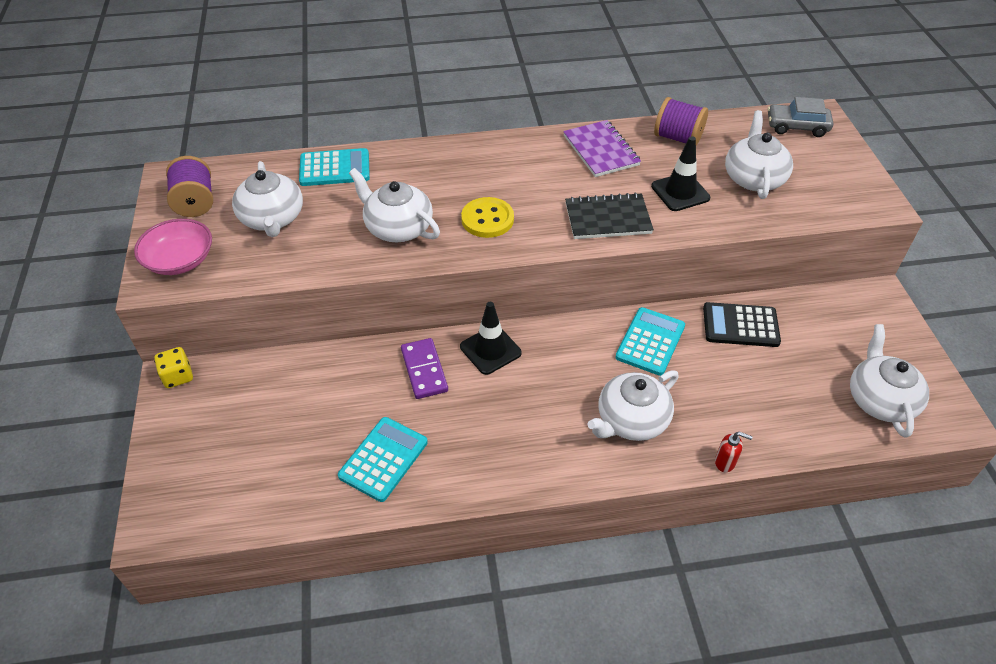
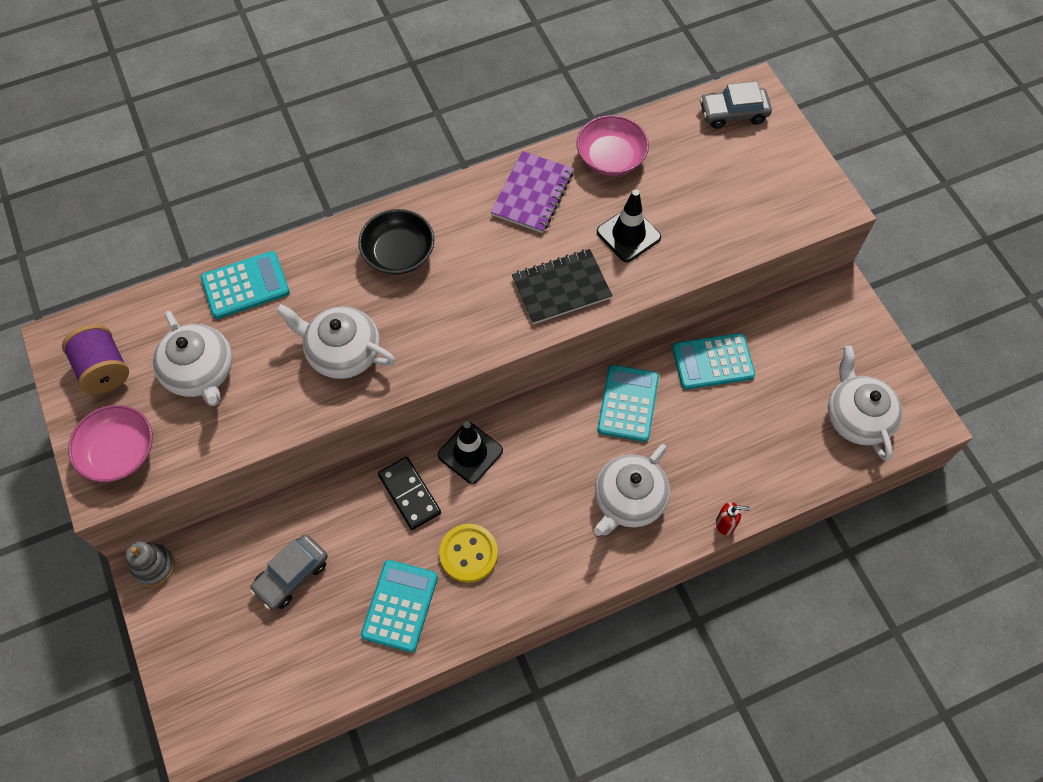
camera: 15 degrees left, 15 degrees up
yellow dice [154,347,193,388] -> grey stacking toy [126,541,175,587]
purple domino [401,338,448,399] -> black domino [378,457,441,530]
yellow button [461,197,514,238] -> yellow button moved to [439,524,498,583]
purple notebook [563,120,641,177] -> purple notebook turned 60 degrees clockwise [491,151,573,233]
purple spool [654,97,708,145] -> pink bowl [576,115,649,176]
black calculator [703,302,781,347] -> turquoise calculator [672,333,755,389]
white teapot [725,110,793,199] -> none
none -> grey car [250,534,328,610]
none -> black bowl [358,209,435,274]

